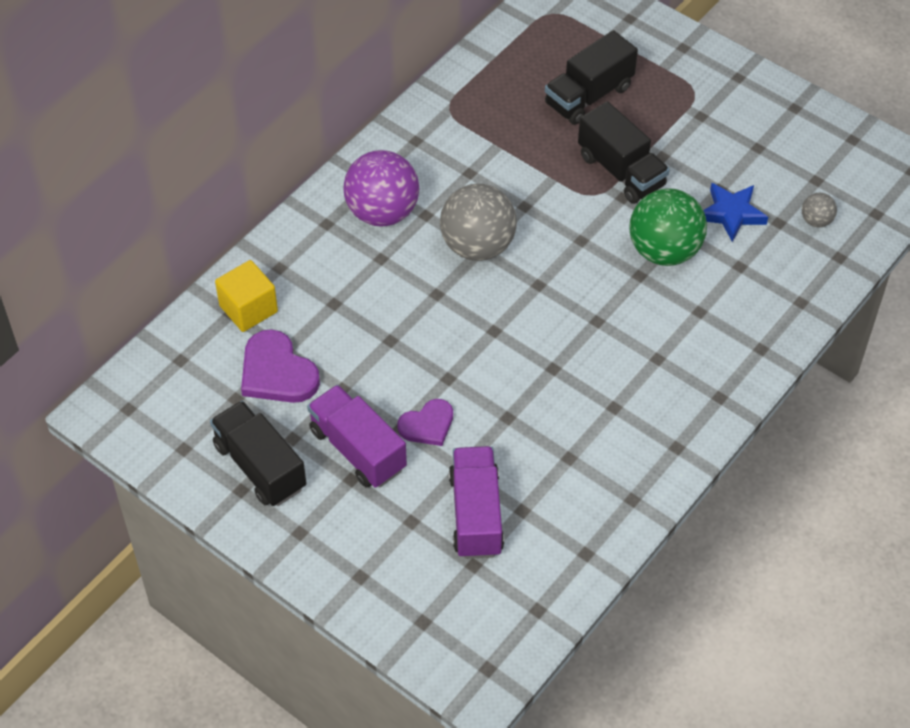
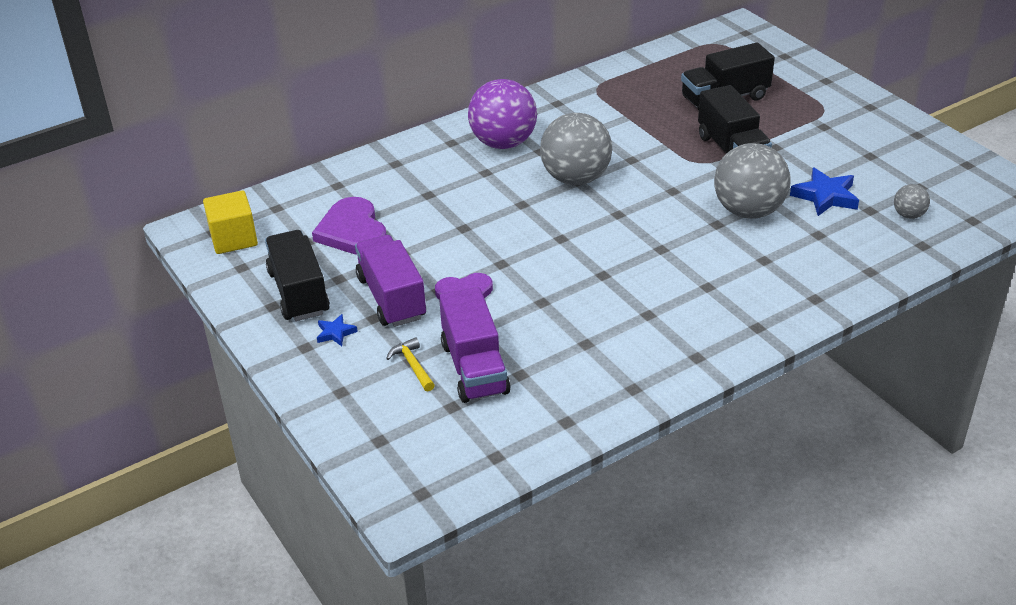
camera: 20 degrees right, 15 degrees down
yellow cube [215,260,278,332] -> yellow cube moved to [203,190,258,254]
purple truck [449,446,504,559] -> purple truck turned 150 degrees clockwise [439,287,511,403]
green ball [629,188,707,266] -> grey ball [714,143,791,219]
none -> blue star [317,314,358,346]
none -> yellow hammer [386,337,435,391]

